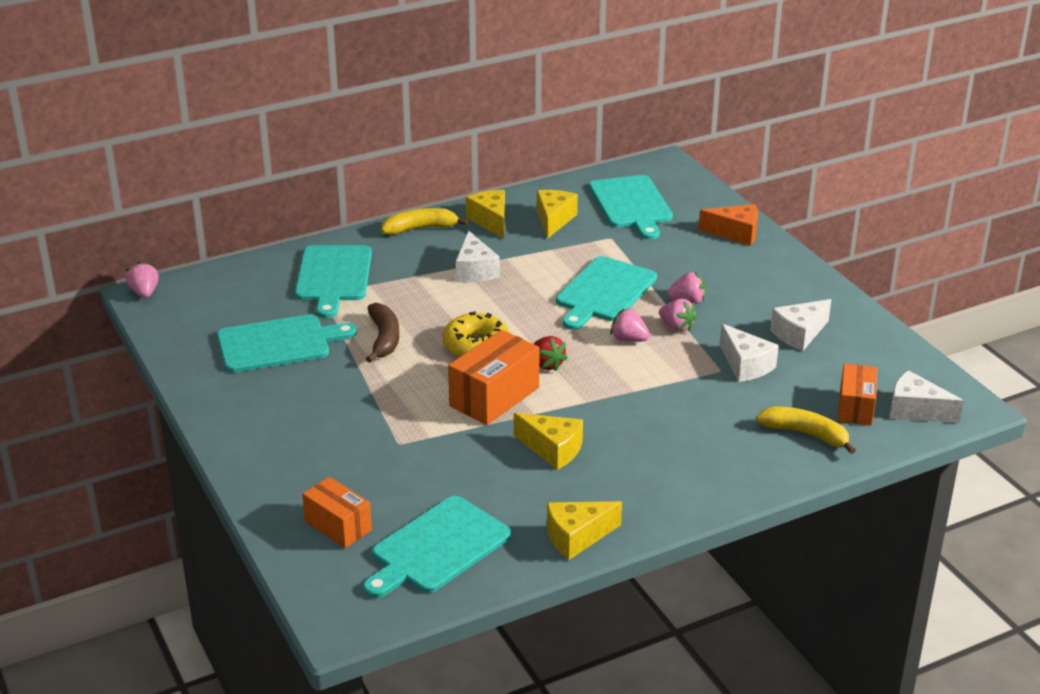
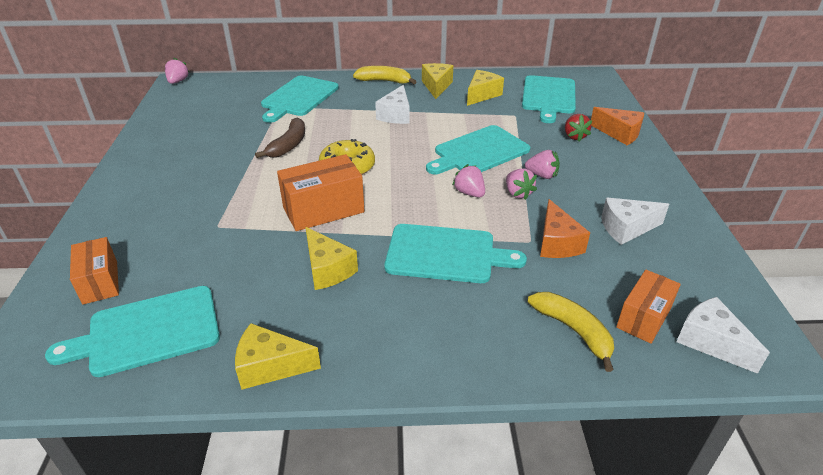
camera: 25 degrees right, 5 degrees up
turquoise cutting board [217,314,357,373] -> turquoise cutting board moved to [384,224,527,283]
red strawberry [534,336,568,371] -> red strawberry moved to [565,114,592,141]
white cheese [720,324,779,382] -> orange cheese [540,199,590,258]

